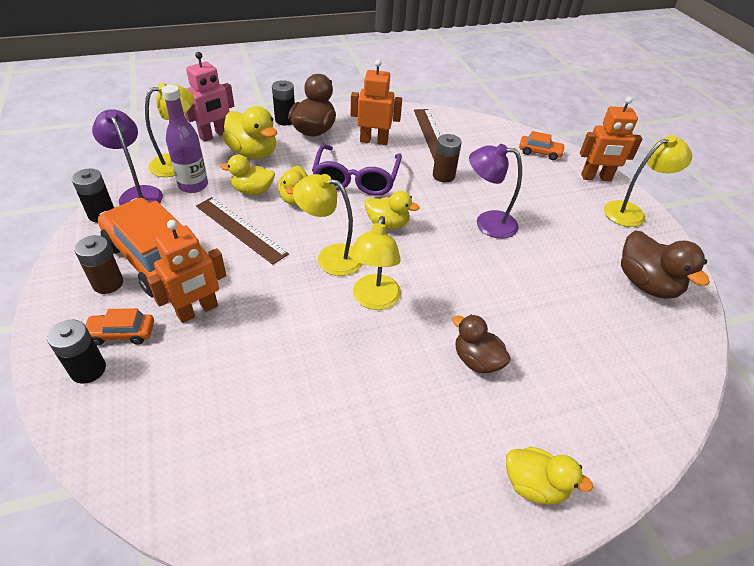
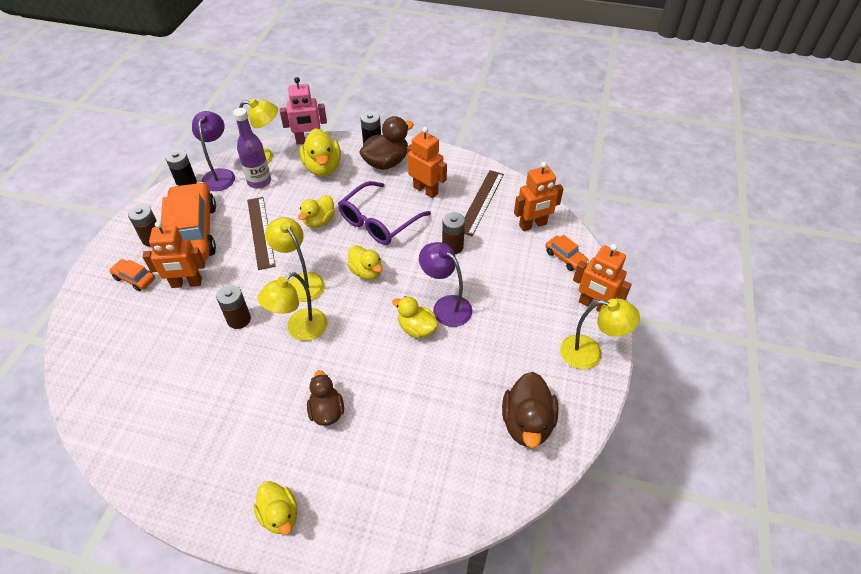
camera: 35 degrees right, 5 degrees up
black battery [47,320,106,384] -> none
yellow duck [220,155,275,195] -> yellow duck moved to [392,296,438,338]
none -> brown battery [216,285,251,329]
none -> orange robot [514,161,564,231]

